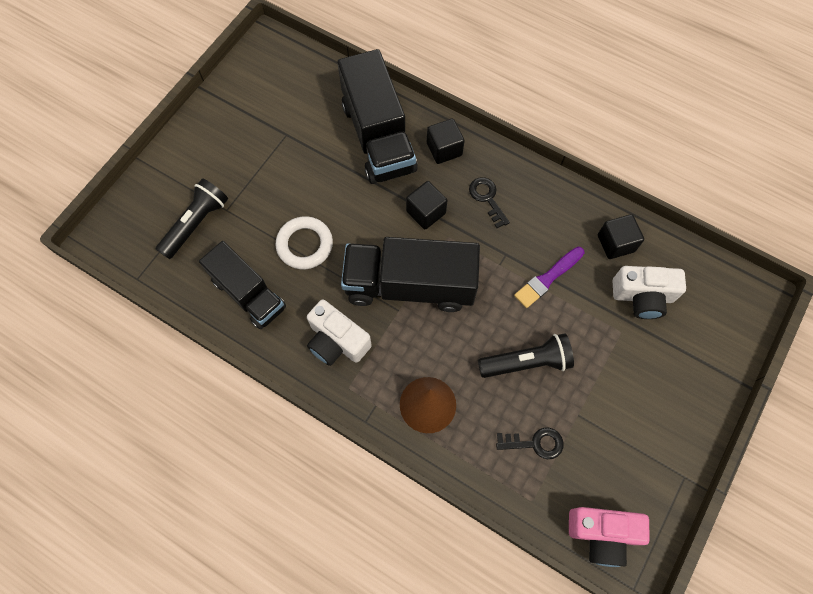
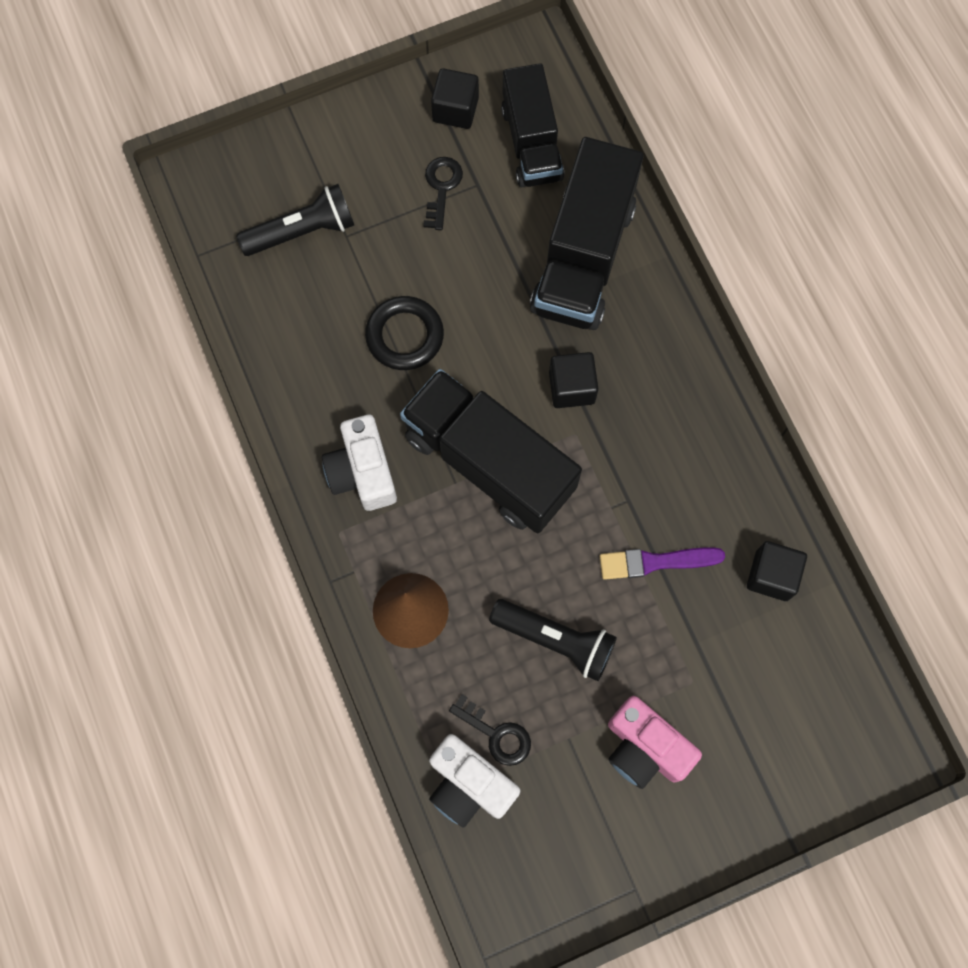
camera: 35 degrees right, 5 degrees up
black truck [199,241,286,330] -> black truck moved to [501,63,564,187]
white ring [276,216,333,269] -> black ring [365,296,444,370]
black cube [427,118,465,164] -> black cube moved to [431,68,479,129]
black key [469,177,510,228] -> black key moved to [423,157,463,230]
pink camera [569,507,650,567] -> pink camera moved to [608,696,702,789]
white camera [613,266,686,319] -> white camera moved to [429,734,520,828]

